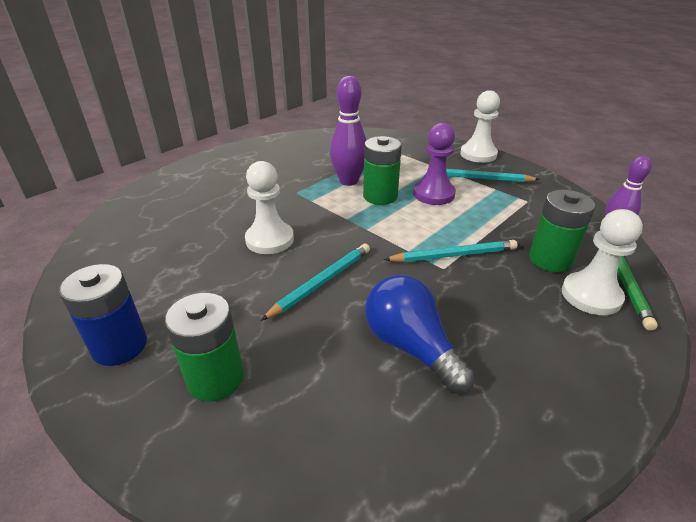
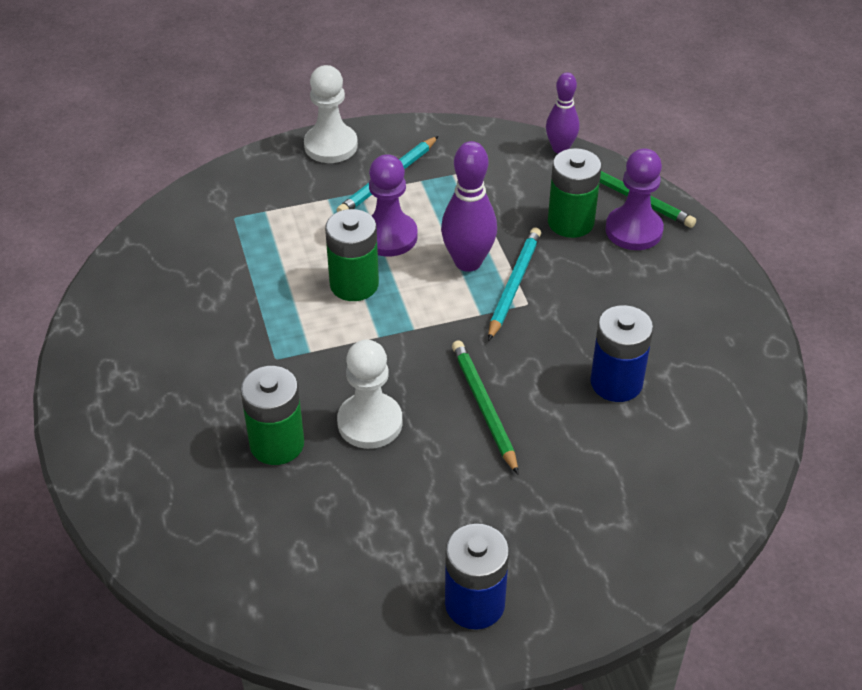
camera: 60 degrees left, 10 degrees up
green battery [165,293,244,401] -> green battery moved to [240,366,304,465]
turquoise pencil [261,244,370,321] -> green pencil [452,340,519,475]
purple bowling pin [330,76,366,186] -> purple bowling pin moved to [441,141,497,272]
blue light bulb [365,275,475,394] -> blue battery [590,305,653,402]
white pawn [562,209,643,315] -> purple pawn [606,148,664,250]

